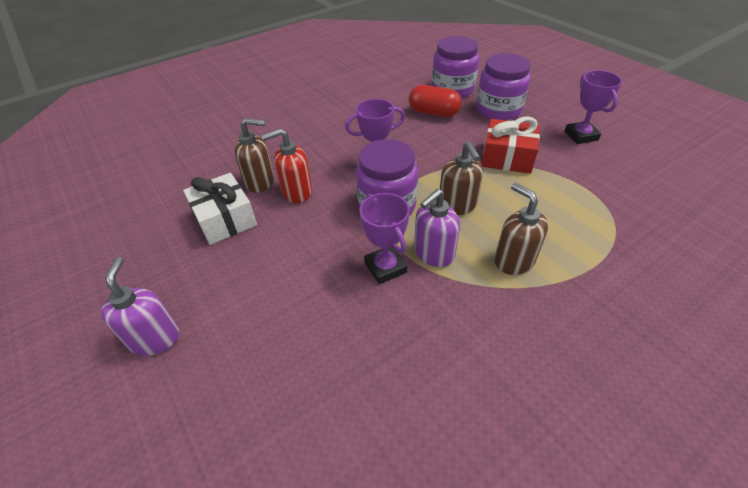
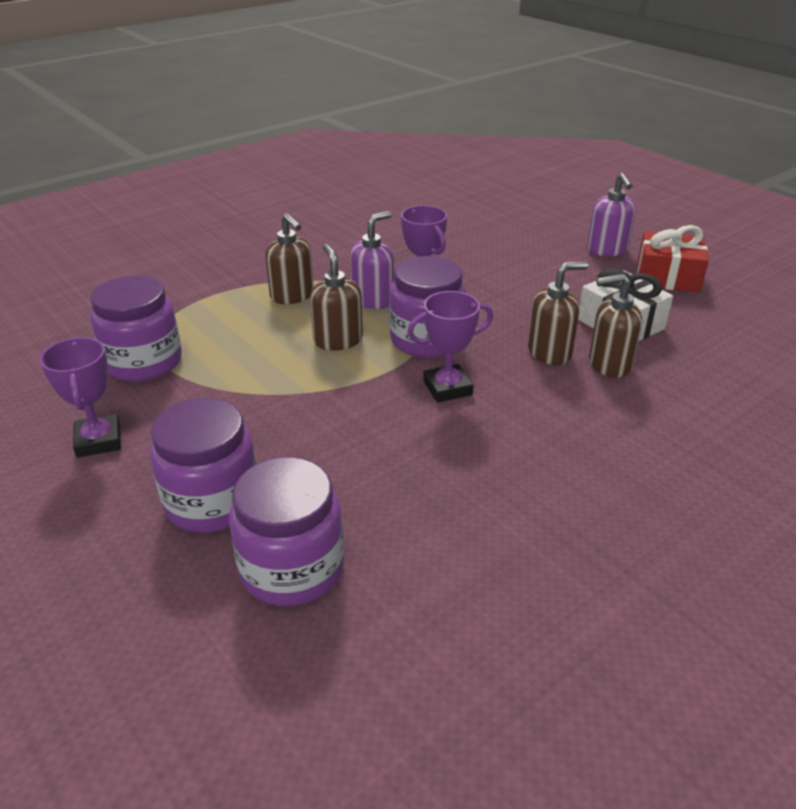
camera: 175 degrees right, 10 degrees down
red soap dispenser [261,128,312,203] -> brown soap dispenser [528,262,588,365]
red capsule [409,85,462,117] -> none
red gift [482,116,540,174] -> red gift moved to [637,225,709,293]
none -> purple jar [90,275,182,382]

